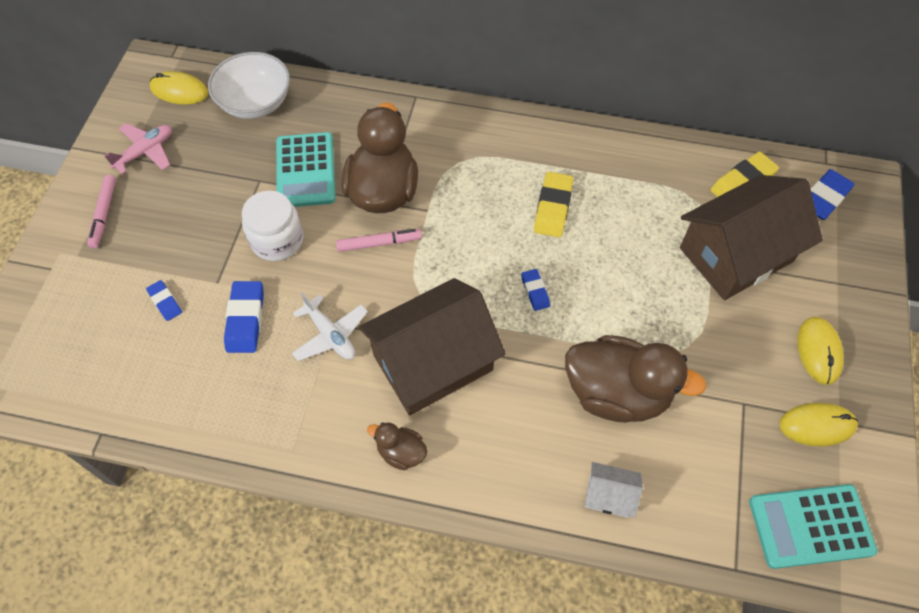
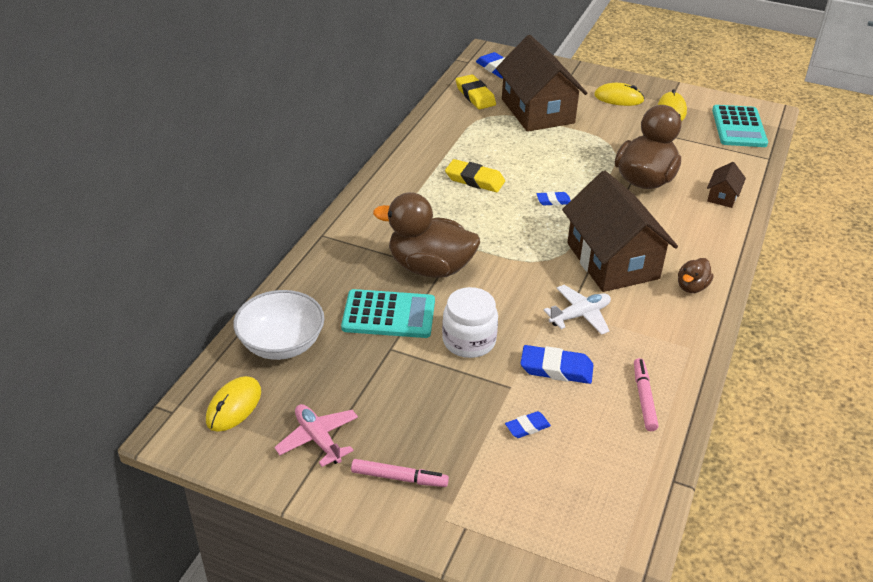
camera: 80 degrees left, 20 degrees down
pink marker [336,229,422,252] -> pink marker moved to [634,358,659,431]
white house [584,462,643,518] -> brown house [707,162,746,208]

